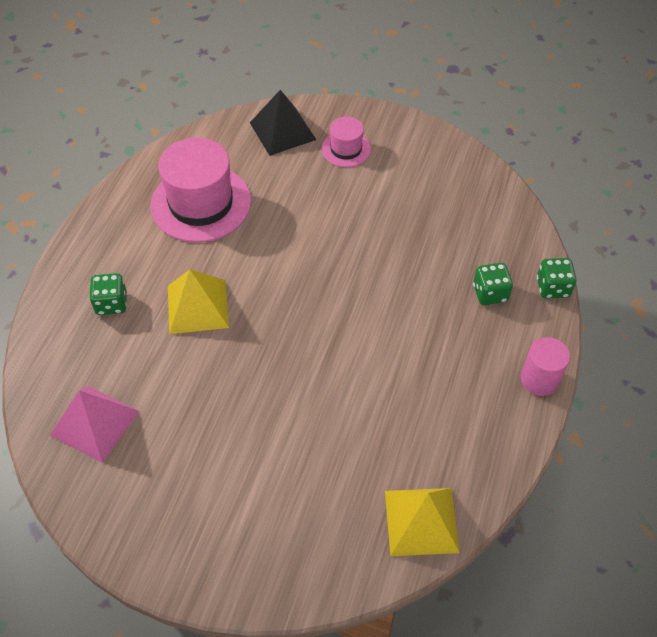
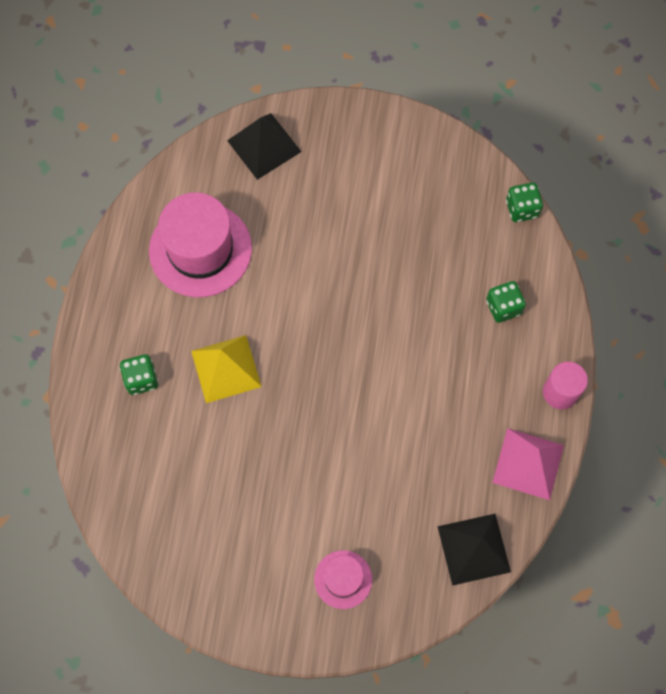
camera: 10 degrees left, 15 degrees up
pink pyramid [50,386,139,463] -> pink pyramid moved to [492,428,564,500]
pink hat [322,116,371,167] -> pink hat moved to [314,550,372,609]
yellow pyramid [385,488,460,556] -> black pyramid [437,514,511,586]
green dice [537,258,576,299] -> green dice moved to [506,183,543,222]

